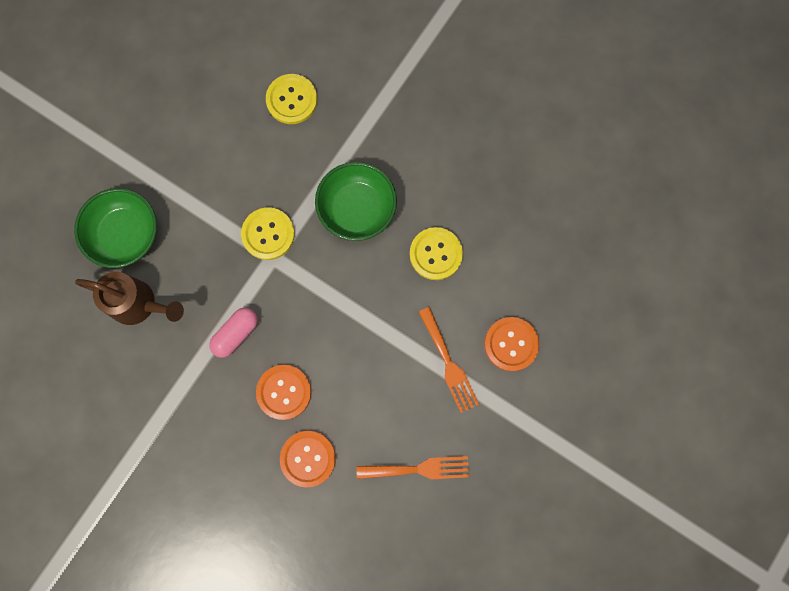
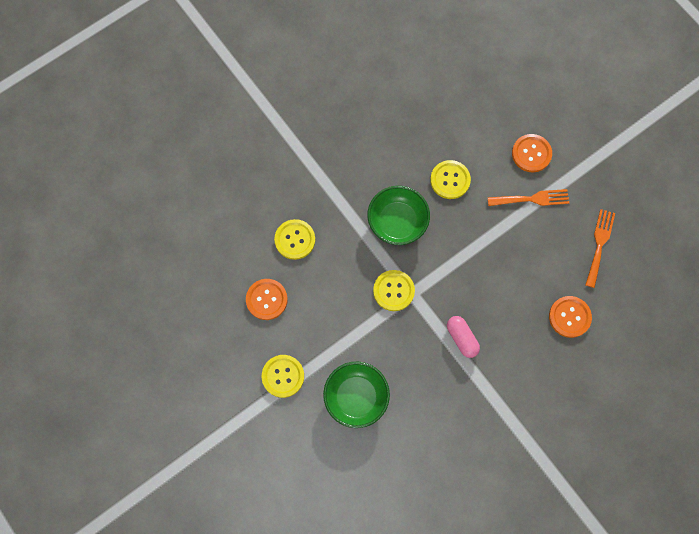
camera: 70 degrees left, 5 degrees down
brown watering can [75,272,184,325] -> none
orange button [256,365,311,420] -> orange button moved to [246,279,288,320]
none -> yellow button [262,355,304,398]

